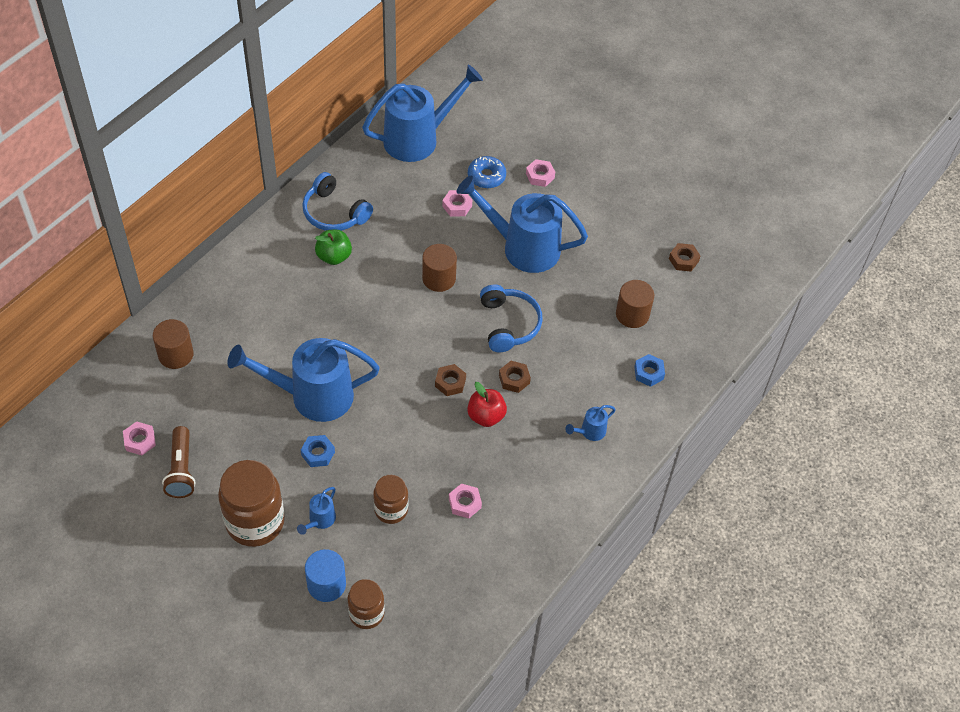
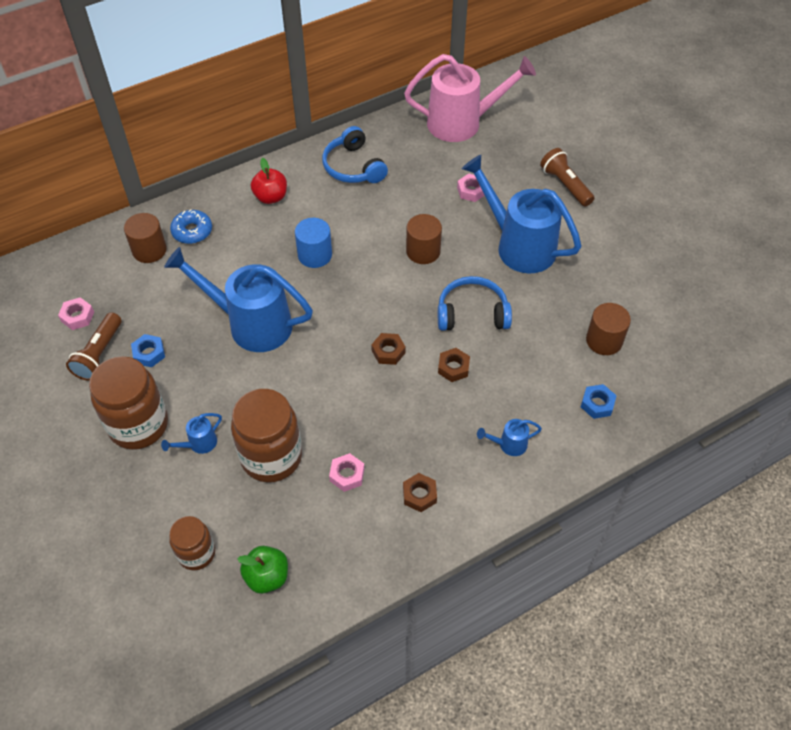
camera: 25 degrees right, 0 degrees up
blue nut [301,435,335,467] -> blue nut moved to [131,334,165,367]
blue cylinder [305,549,346,602] -> blue cylinder moved to [295,218,332,268]
green apple [315,230,352,265] -> green apple moved to [237,546,288,594]
blue watering can [362,65,483,162] -> pink watering can [404,54,536,142]
brown jar [373,475,408,524] -> brown jar [231,389,302,483], size x1.73
red apple [467,382,507,427] -> red apple moved to [251,158,287,204]
blue donut [468,156,506,189] -> blue donut moved to [170,209,212,244]
blue headphones [480,285,543,352] -> blue headphones turned 105 degrees counterclockwise [438,276,512,331]
pink nut [526,159,555,187] -> brown flashlight [540,148,595,207]
brown nut [669,243,701,271] -> brown nut moved to [403,473,437,512]

